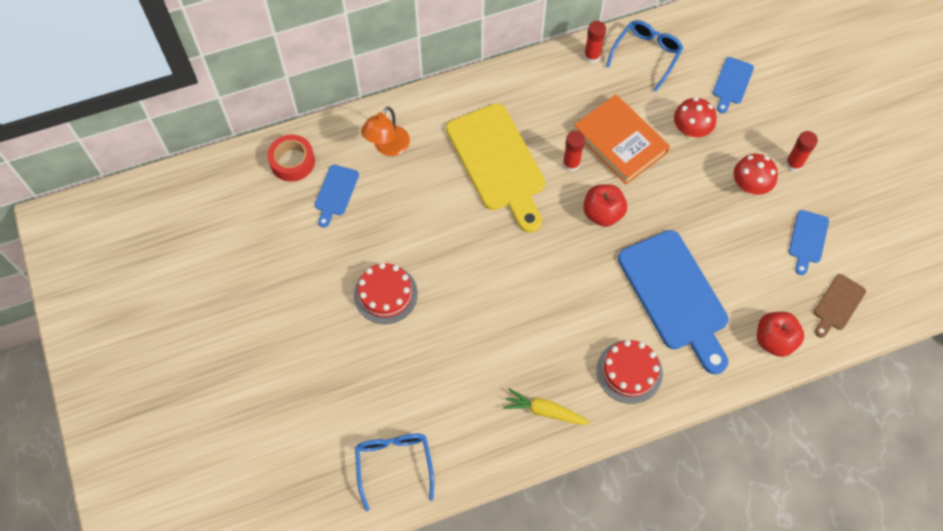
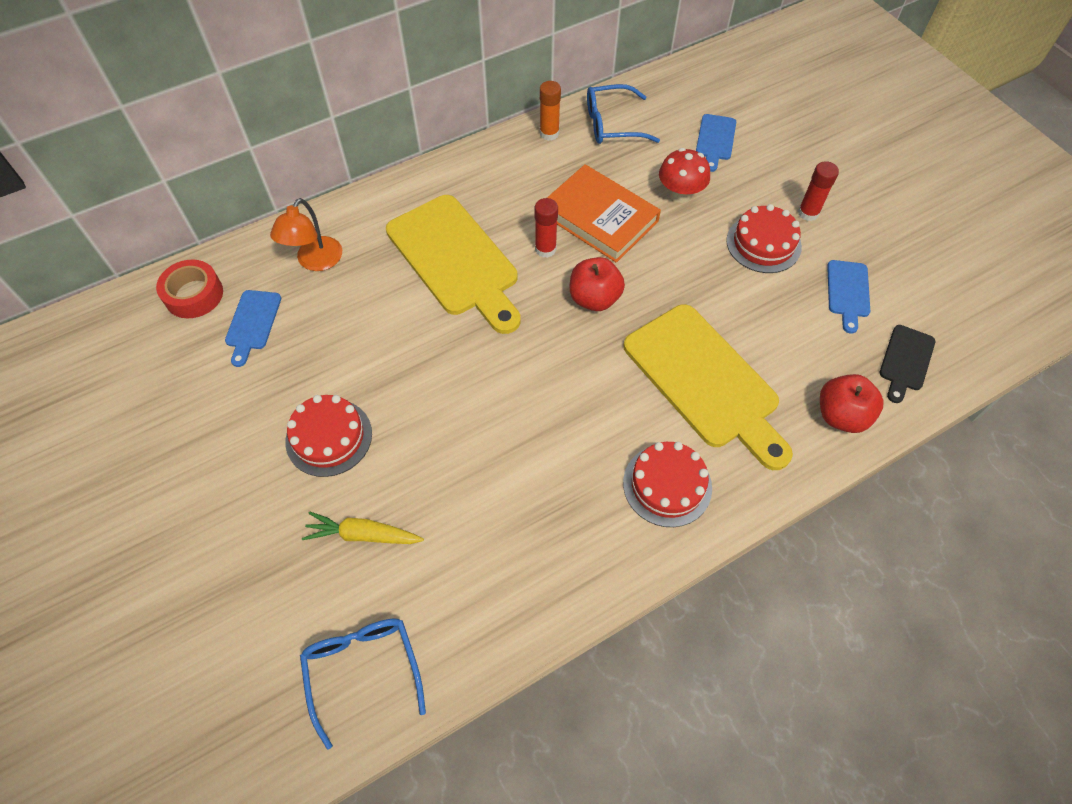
camera: 10 degrees left, 5 degrees down
yellow carrot [503,388,591,425] -> yellow carrot moved to [302,512,424,544]
red glue stick [584,21,606,63] -> orange glue stick [540,81,561,141]
blue glasses [606,20,683,91] -> blue glasses turned 120 degrees counterclockwise [587,84,660,144]
blue cutting board [618,230,729,375] -> yellow cutting board [624,304,793,470]
red mushroom [734,154,778,195] -> red cake [726,204,802,273]
brown cutting board [814,274,866,338] -> black cutting board [880,325,935,403]

